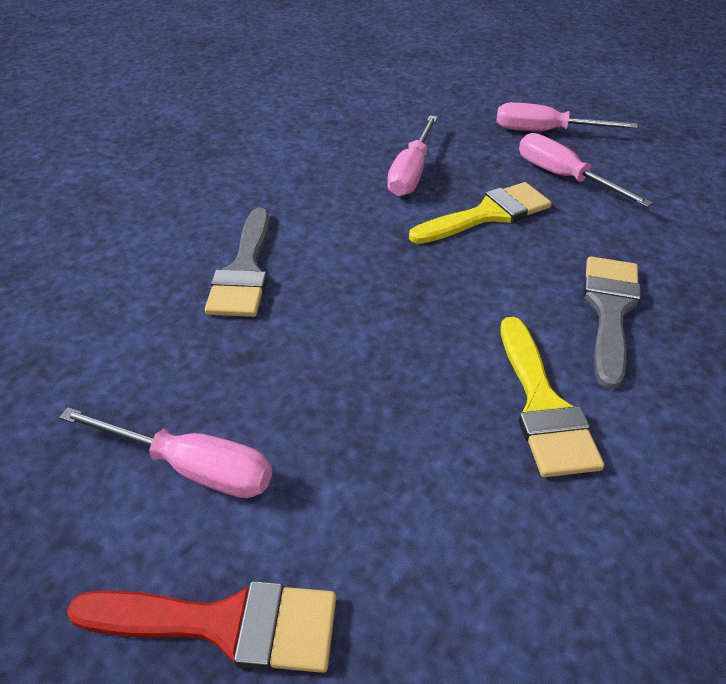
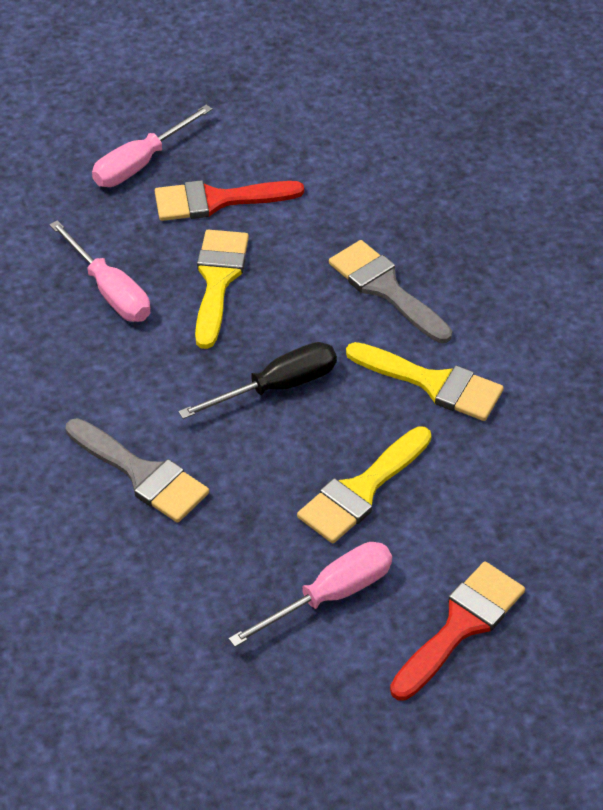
camera: 55 degrees left, 5 degrees up
pink screwdriver [519,133,653,207] -> red brush [155,180,304,221]
none -> black screwdriver [178,342,337,419]
none -> yellow brush [297,426,431,544]

